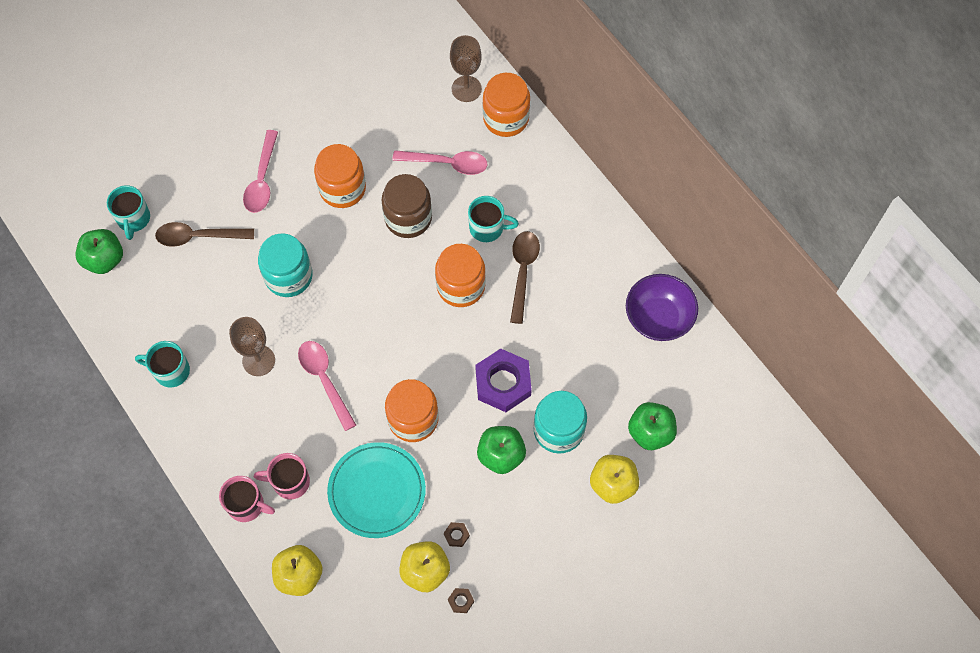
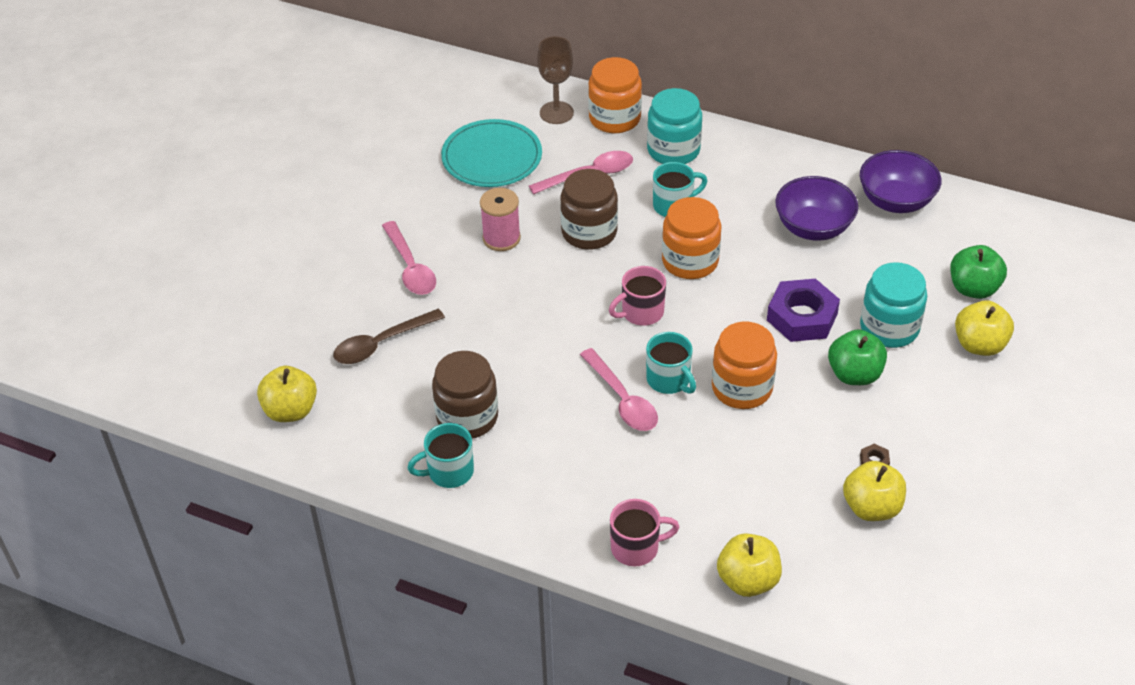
camera: 30 degrees left, 20 degrees down
green apple [75,229,123,274] -> yellow apple [257,366,317,422]
turquoise mug [107,185,150,240] -> turquoise mug moved to [646,332,696,394]
brown goblet [229,317,275,376] -> none
pink mug [254,453,310,499] -> pink mug moved to [609,266,666,326]
turquoise jar [258,233,313,297] -> turquoise jar moved to [647,88,702,164]
pink spoon [298,341,356,431] -> pink spoon turned 150 degrees counterclockwise [580,348,658,431]
orange jar [314,144,366,208] -> pink spool [480,188,521,251]
turquoise plate [327,442,426,538] -> turquoise plate moved to [441,119,542,187]
brown nut [448,588,474,613] -> none
brown spoon [510,231,540,324] -> none
none -> brown jar [432,351,498,439]
none -> purple bowl [776,176,858,241]

